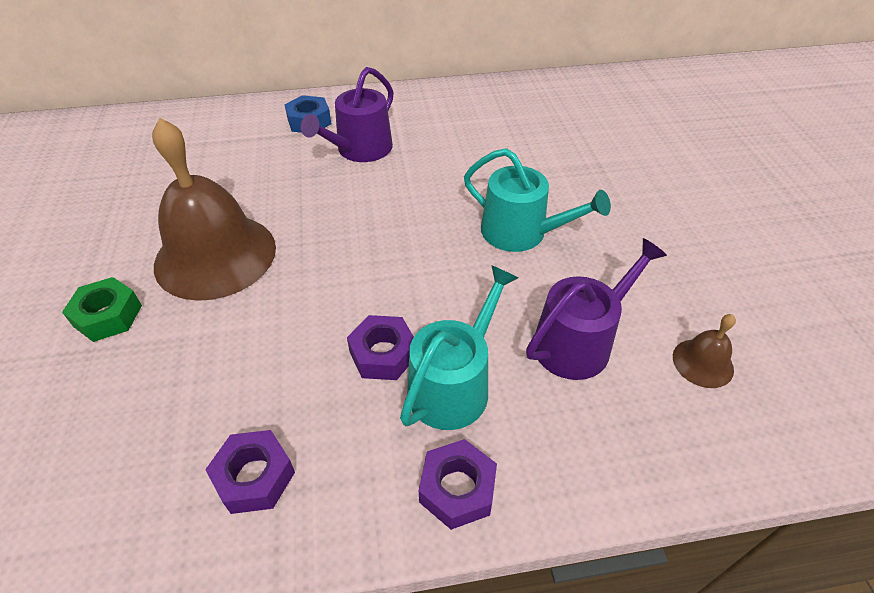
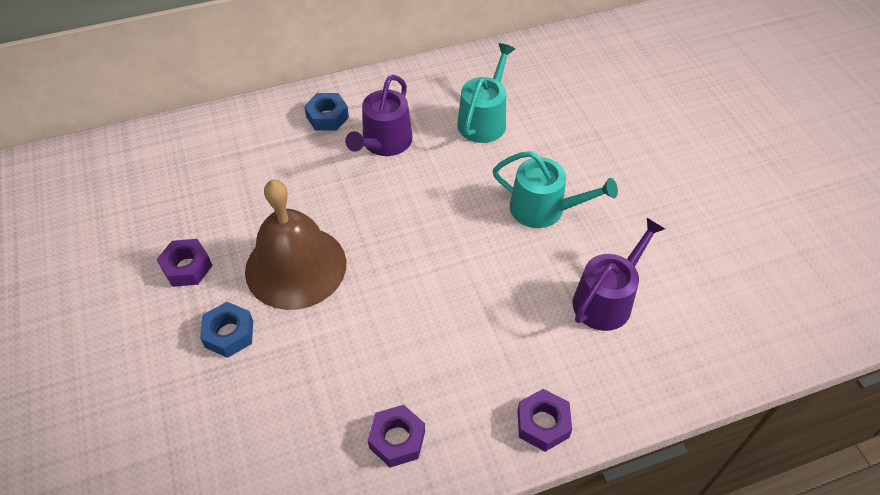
camera: 10 degrees left, 5 degrees up
green nut [62,277,142,342] -> blue nut [200,302,253,358]
purple nut [347,315,414,380] -> purple nut moved to [156,239,213,287]
turquoise watering can [400,265,518,430] -> turquoise watering can moved to [457,43,515,143]
brown bell [673,314,736,388] -> none

